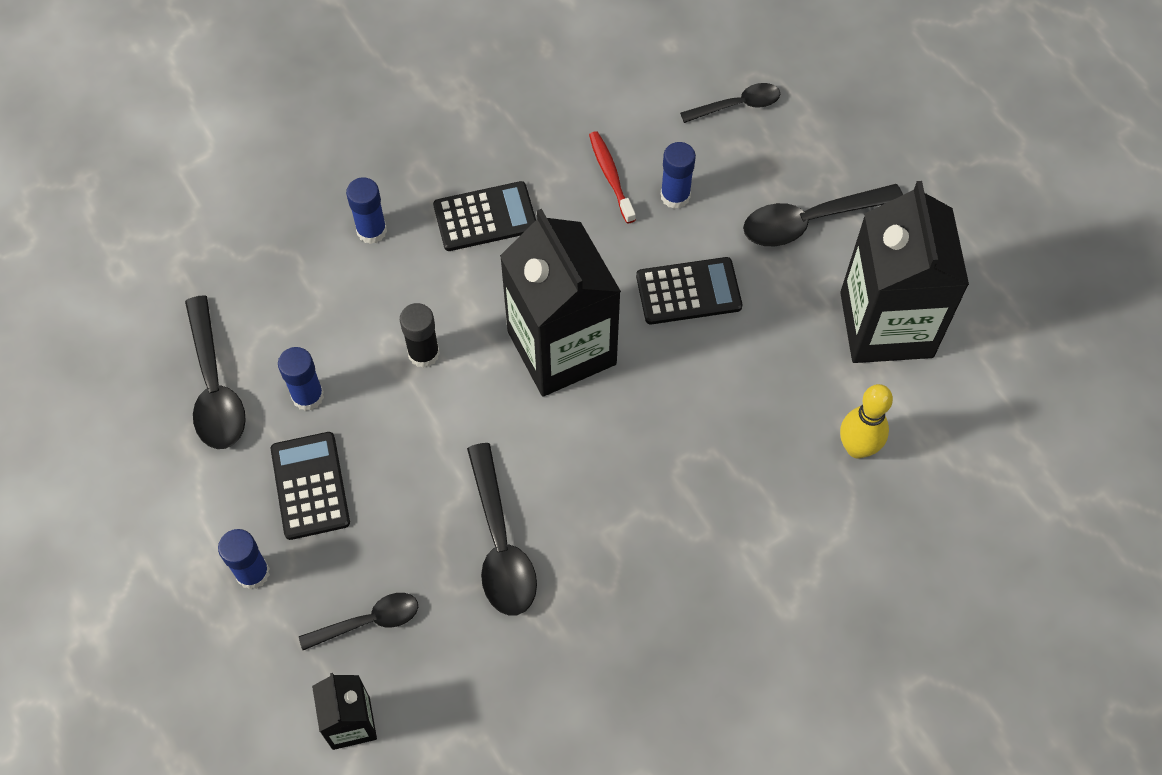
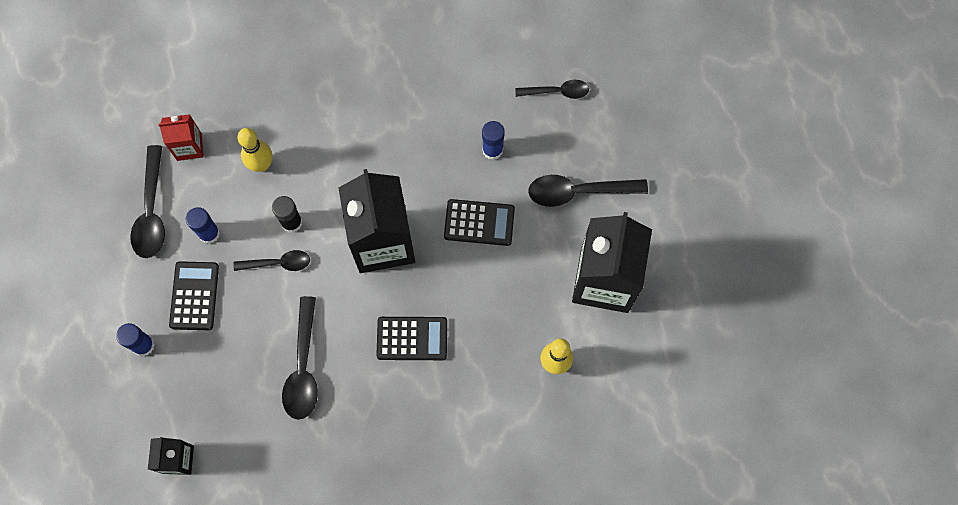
camera: 15 degrees right, 10 degrees up
black spoon [299,593,418,650] -> black spoon moved to [233,250,310,271]
blue glue stick [346,177,387,244] -> none
black calculator [433,181,536,251] -> black calculator moved to [376,317,447,360]
red toothbrush [589,131,636,224] -> none
none -> red carton [158,114,204,161]
none -> yellow bowling pin [237,128,272,172]

